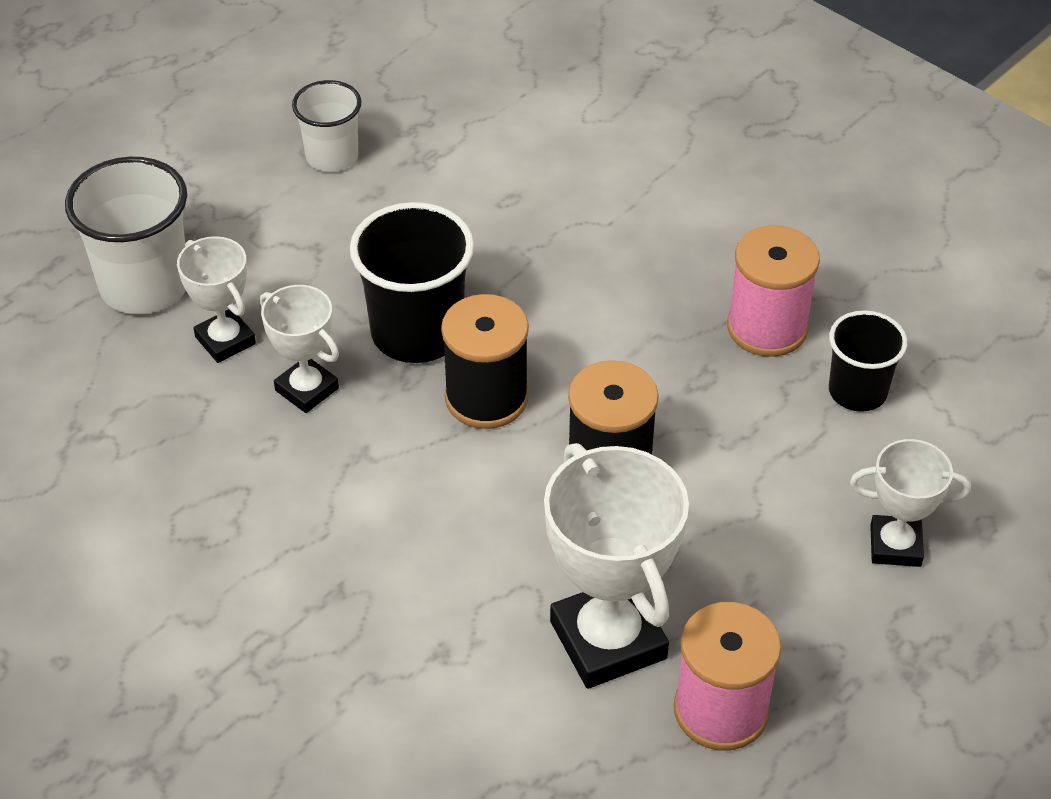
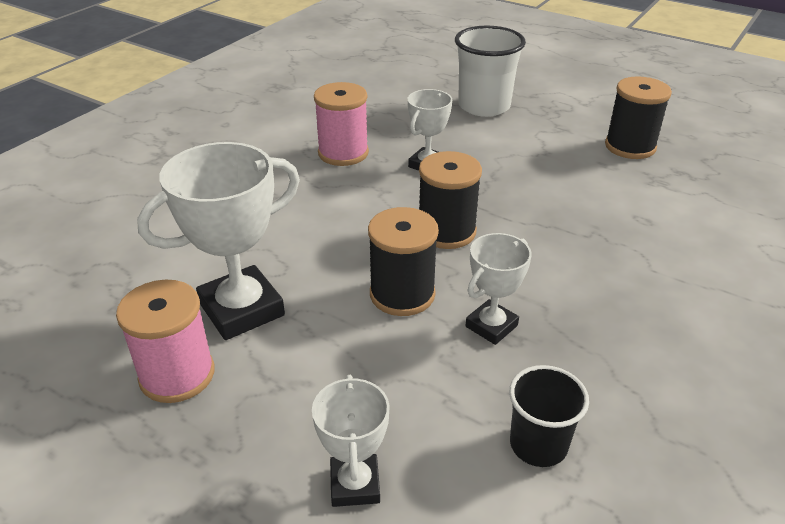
camera: 80 degrees right, 10 degrees down
white trophy [177,236,256,363] -> white trophy moved to [466,233,532,345]
white cup [292,80,361,172] -> black spool [605,76,672,159]
black cup [350,202,474,363] -> none
pink spool [727,226,820,357] -> pink spool moved to [314,82,369,166]

